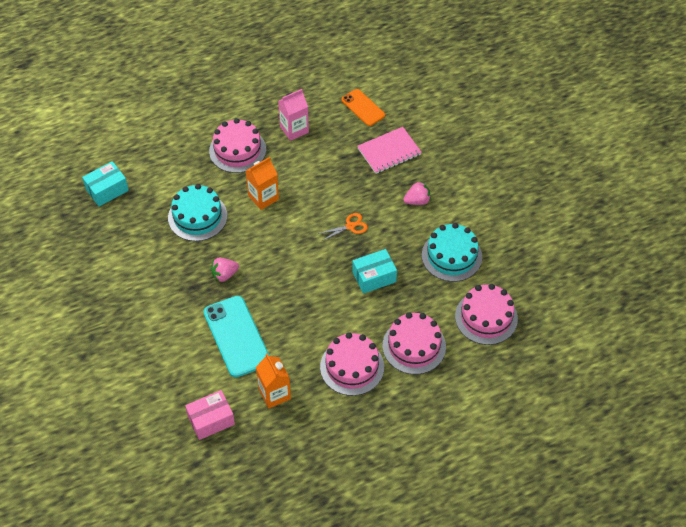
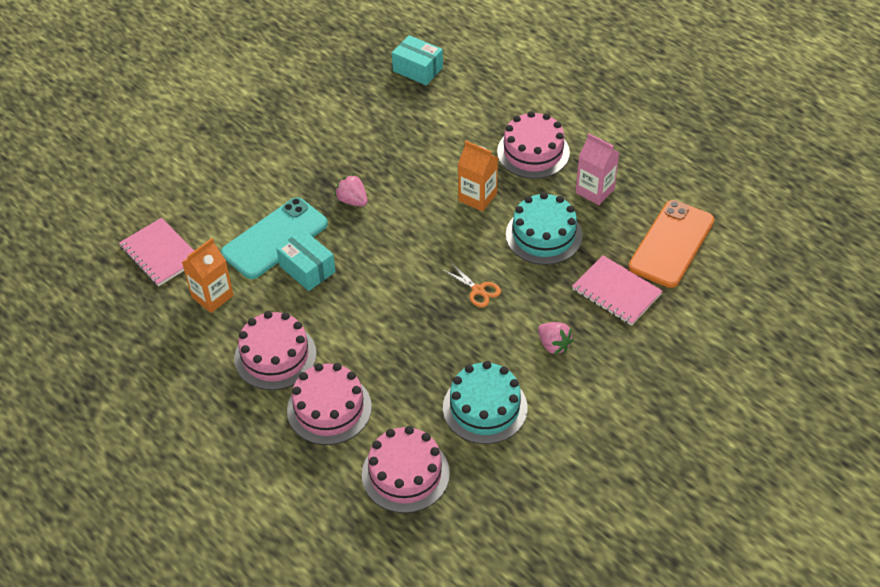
camera: 70 degrees right, 5 degrees down
turquoise cake [168,184,227,241] -> turquoise cake moved to [506,192,582,265]
pink box [185,390,235,440] -> pink notebook [119,218,194,286]
orange phone [341,89,385,126] -> orange phone [629,200,714,288], size x1.66
turquoise box [352,249,397,294] -> turquoise box moved to [276,229,336,291]

